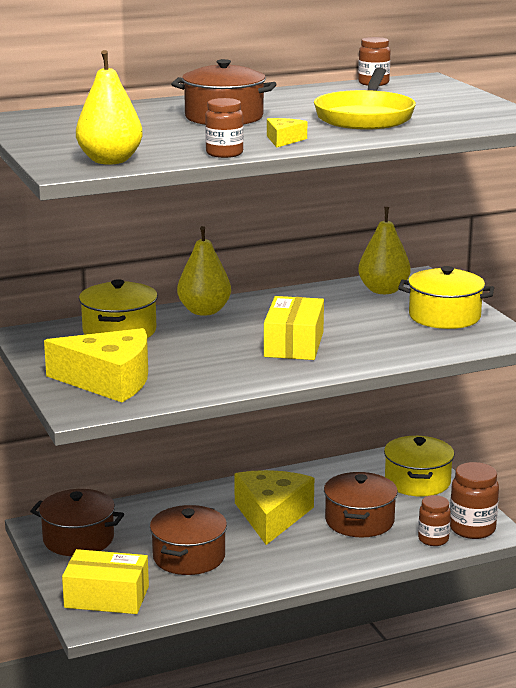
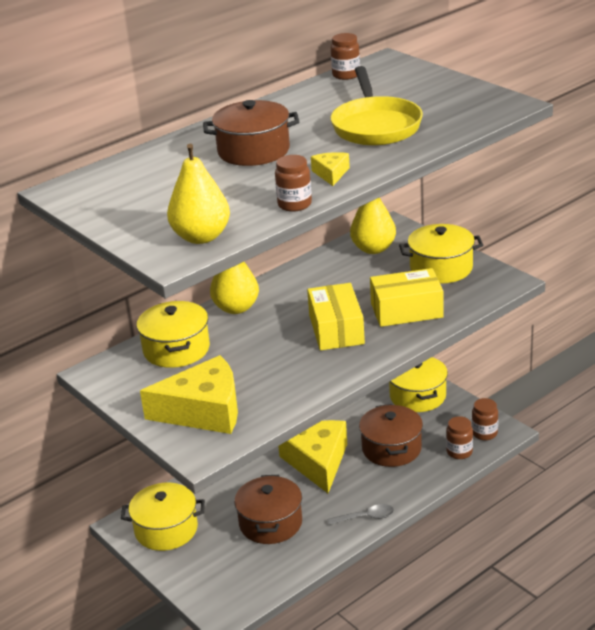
camera: 15 degrees left, 10 degrees up
brown pot [30,489,124,556] -> yellow pot [121,483,205,551]
yellow box [62,549,149,614] -> yellow box moved to [370,268,444,327]
brown jar [450,462,499,539] -> brown jar [472,398,498,440], size x0.66
none -> grey spoon [327,504,394,525]

